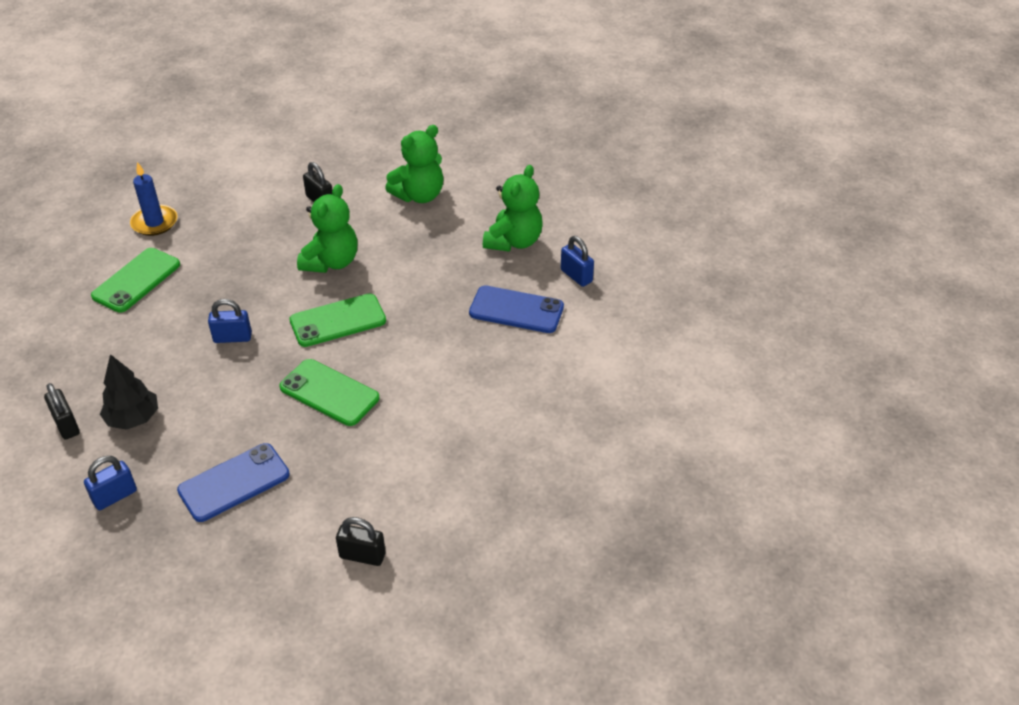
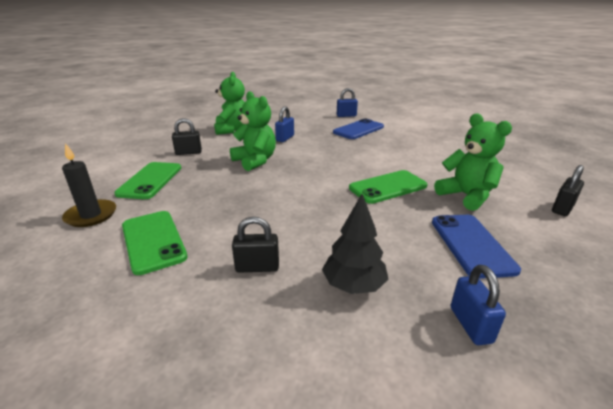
camera: 60 degrees left, 15 degrees down
black padlock [44,383,80,440] -> black padlock moved to [232,217,279,273]
blue candle [130,162,177,236] -> black candle [62,143,116,227]
blue padlock [208,299,252,343] -> blue padlock moved to [275,106,294,142]
green phone [289,293,386,347] -> green phone moved to [114,162,181,199]
green teddy bear [483,165,543,252] -> green teddy bear moved to [434,113,512,211]

